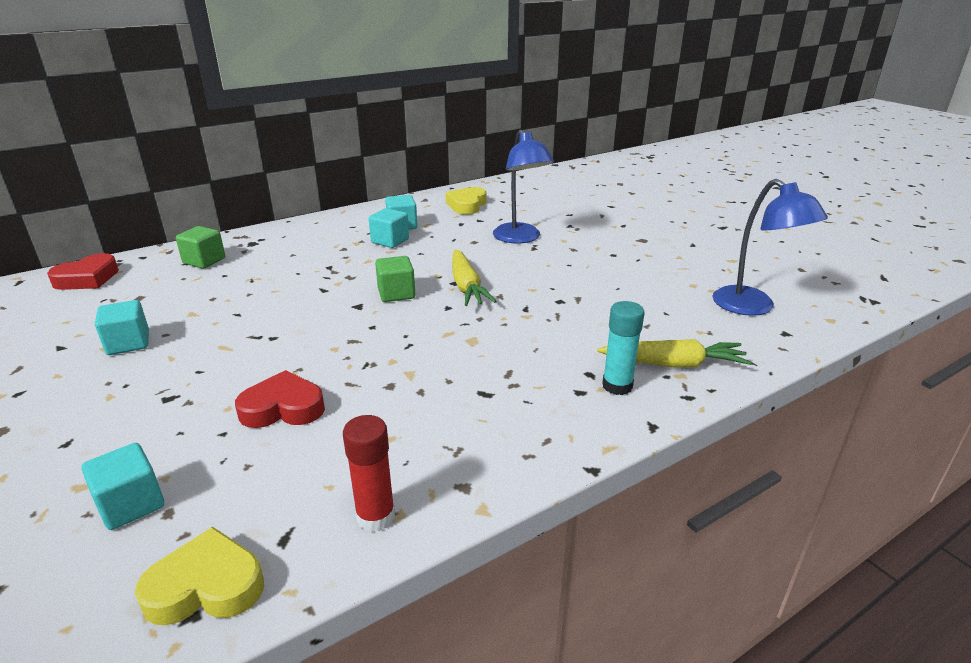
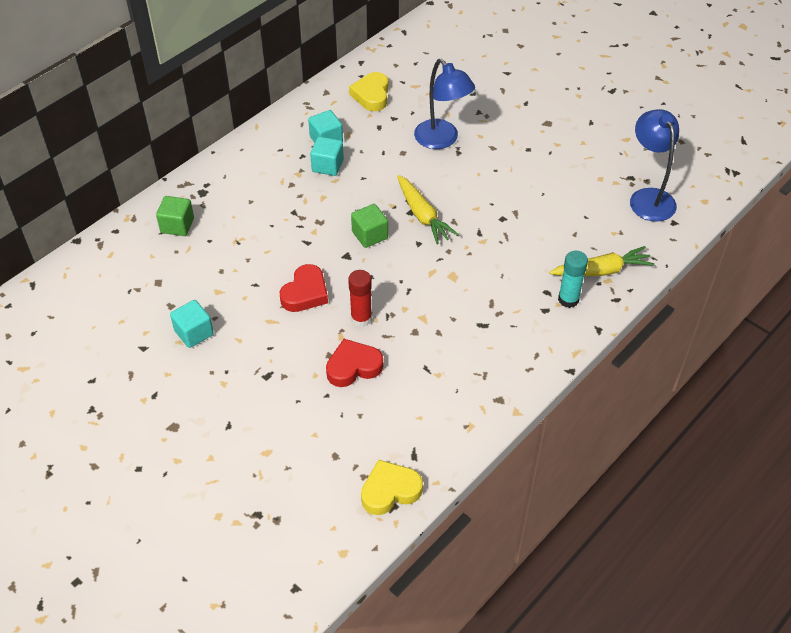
camera: 15 degrees left, 20 degrees up
red heart [47,253,119,290] -> red heart moved to [280,264,328,312]
turquoise cube [81,443,164,530] -> none
red glue stick [343,415,395,532] -> red glue stick moved to [348,270,372,327]
blue lamp [712,179,828,316] -> blue lamp turned 150 degrees counterclockwise [630,109,679,222]

